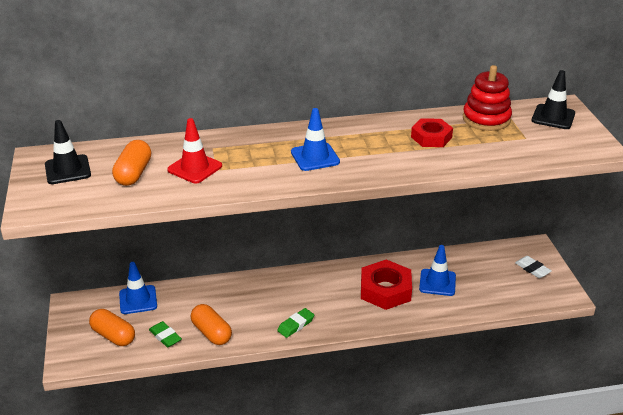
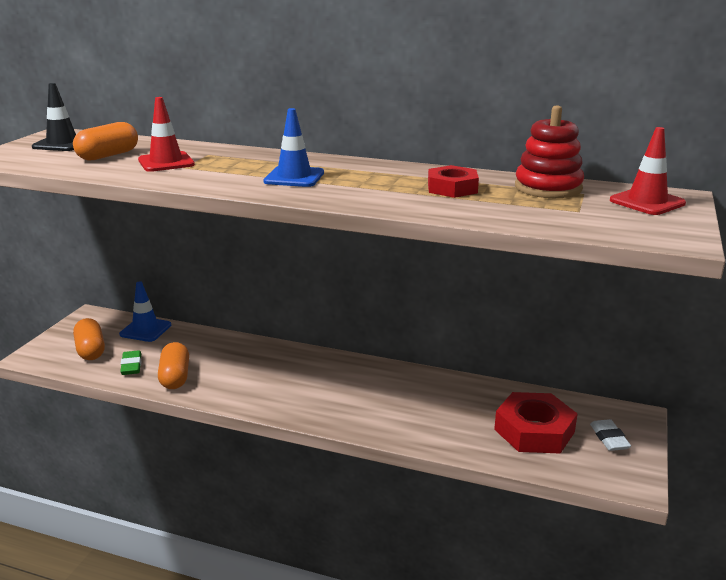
camera: 30 degrees right, 10 degrees down
green eraser [277,308,314,338] -> none
red nut [361,260,412,310] -> red nut moved to [494,392,577,454]
blue traffic cone [419,245,456,296] -> none
black traffic cone [532,70,575,129] -> red traffic cone [610,127,686,215]

